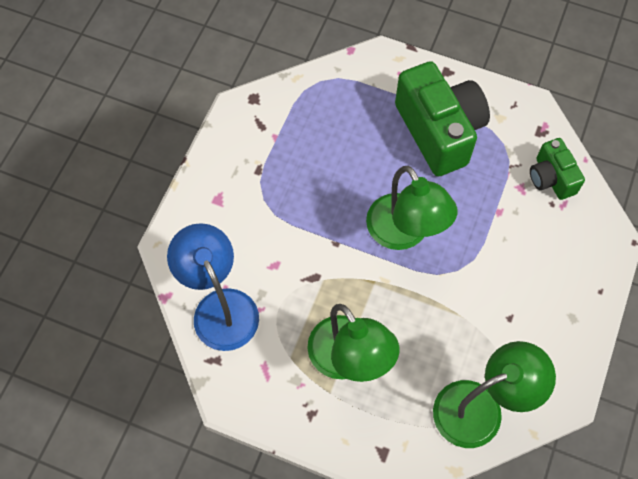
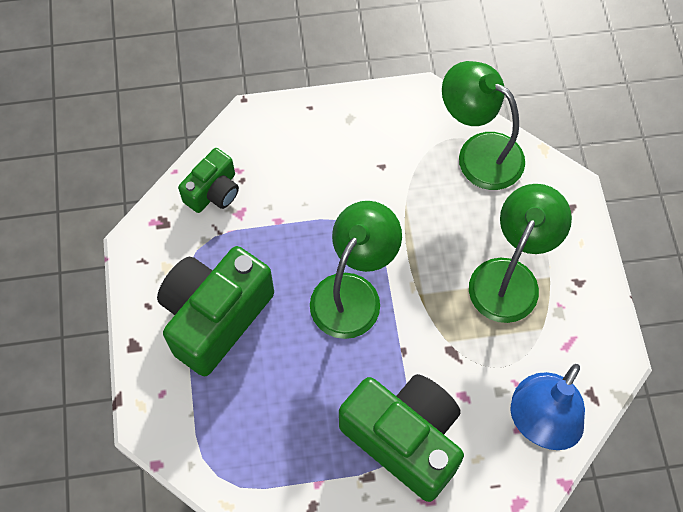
camera: 120 degrees left, 0 degrees up
none -> green camera [339,374,464,502]

